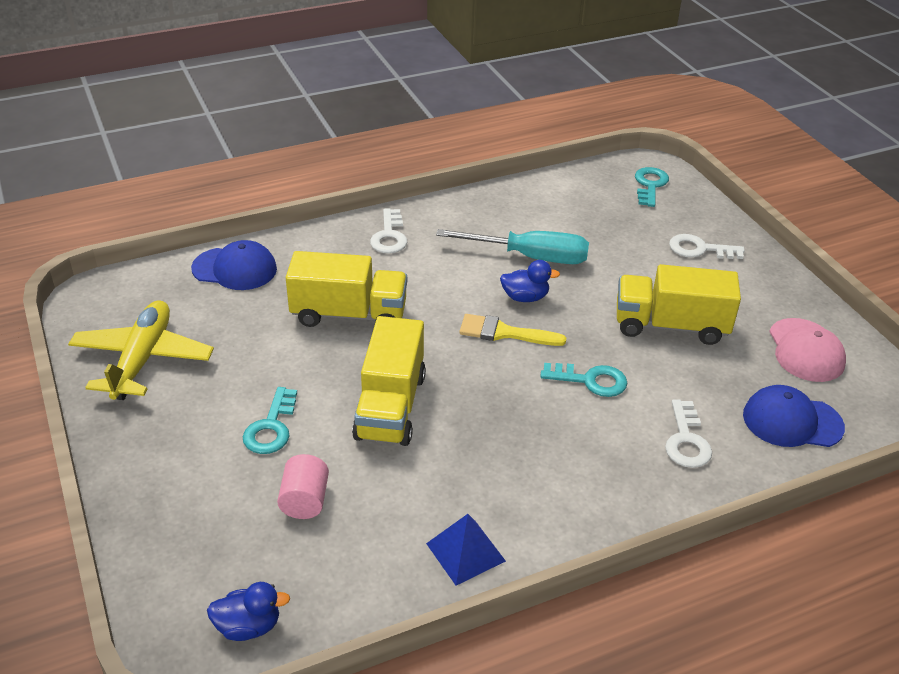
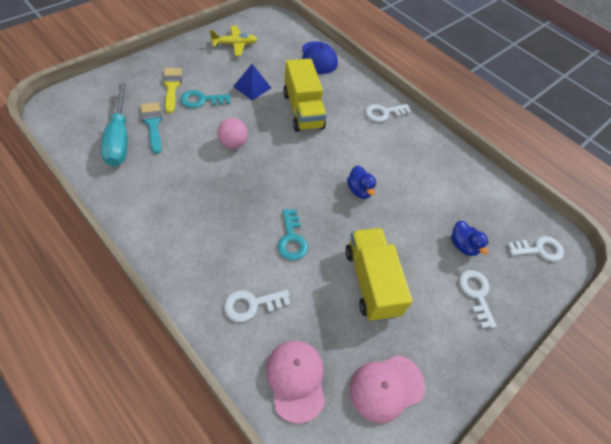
camera: 65 degrees right, 15 degrees up
yellow plane [68,300,214,400] -> yellow plane [210,26,257,56], size x0.64
blue duck [207,582,290,641] -> blue duck moved to [451,221,489,256]
pink cylinder [277,454,329,519] -> turquoise brush [140,102,162,154]
yellow truck [352,316,426,446] -> pink ball [217,118,248,149]
blue pyramid [426,514,506,586] -> blue pyramid moved to [233,64,271,100]
turquoise screwdriver [436,229,589,264] -> turquoise screwdriver moved to [101,83,128,167]
yellow brush [459,314,566,346] -> yellow brush moved to [162,68,182,113]
turquoise key [635,167,669,207] -> white key [508,236,564,261]
blue cap [743,385,845,447] -> pink cap [266,341,325,423]

